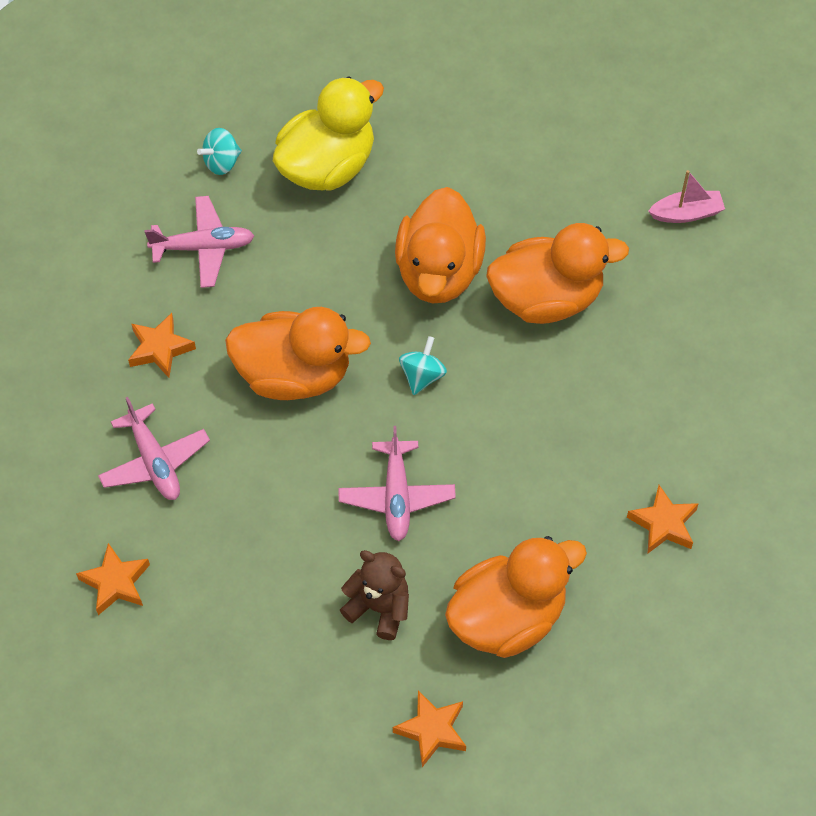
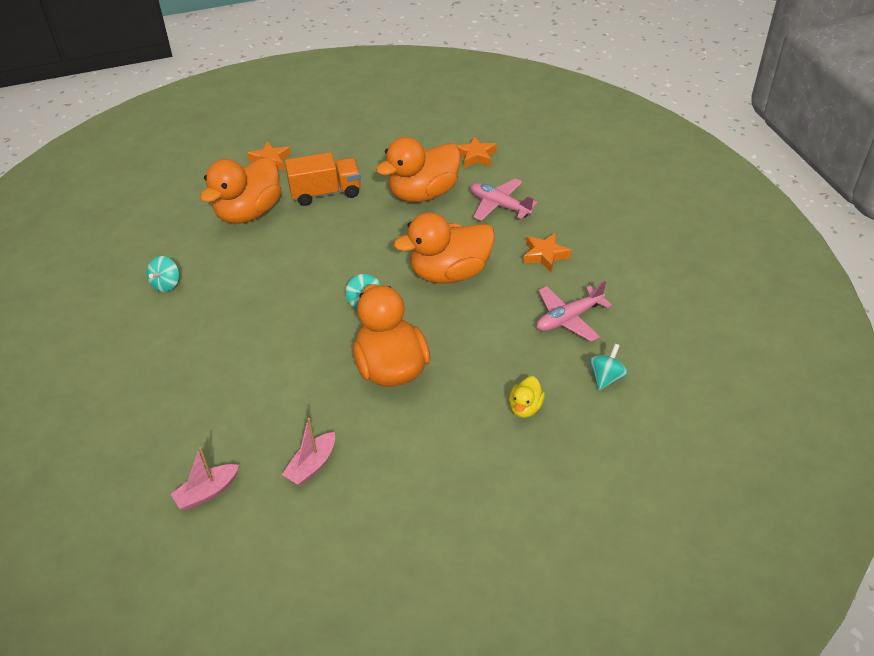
camera: 155 degrees right, 15 degrees down
yellow duck [273,77,384,190] -> yellow duck [509,376,545,418], size x0.45
pink plane [338,426,456,541] -> none
brown teddy bear [340,550,409,640] -> orange truck [285,152,361,206]
orange duck [486,223,629,324] -> orange duck moved to [376,137,461,202]
orange star [627,485,699,553] -> turquoise spinning top [147,256,179,292]
none -> pink boat [282,418,335,486]

